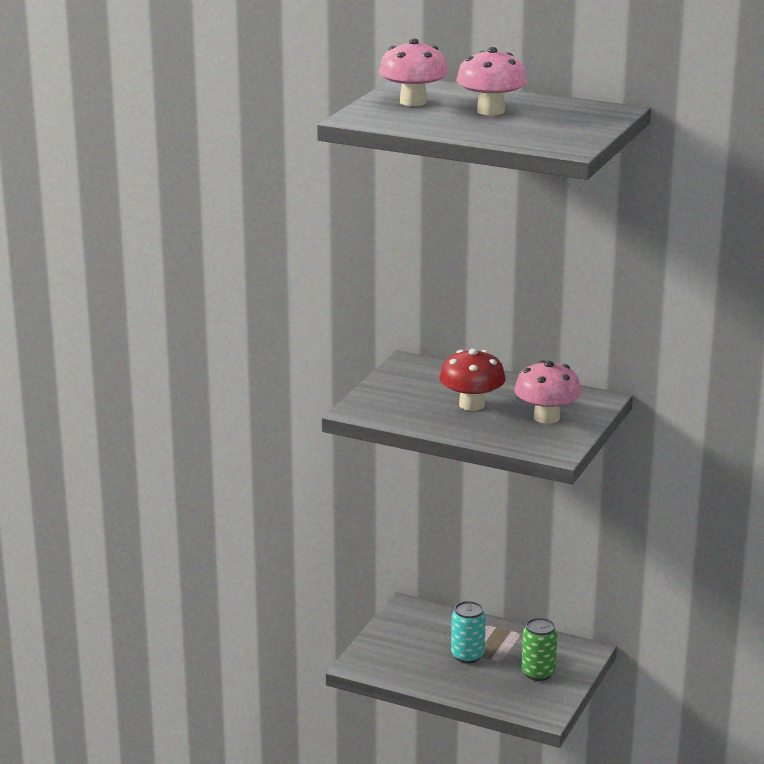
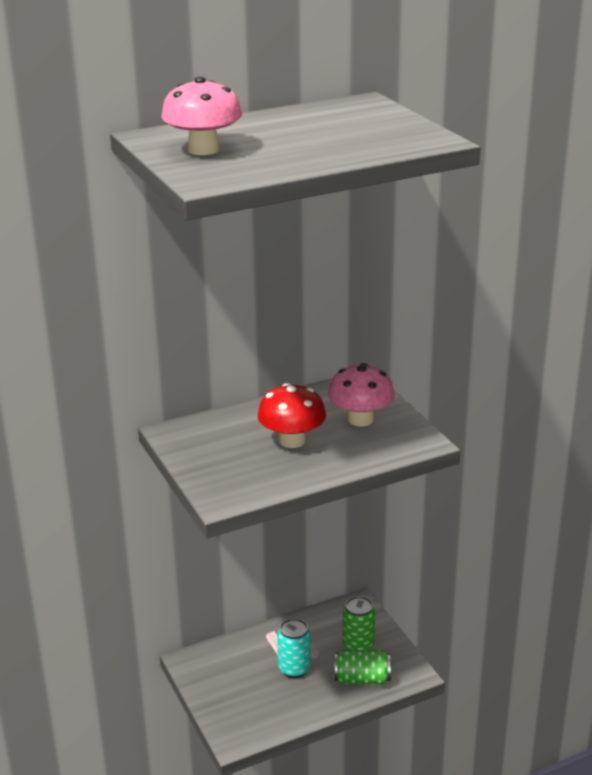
camera: 50 degrees left, 5 degrees up
pink mushroom [456,47,527,115] -> none
none -> green can [335,650,391,684]

